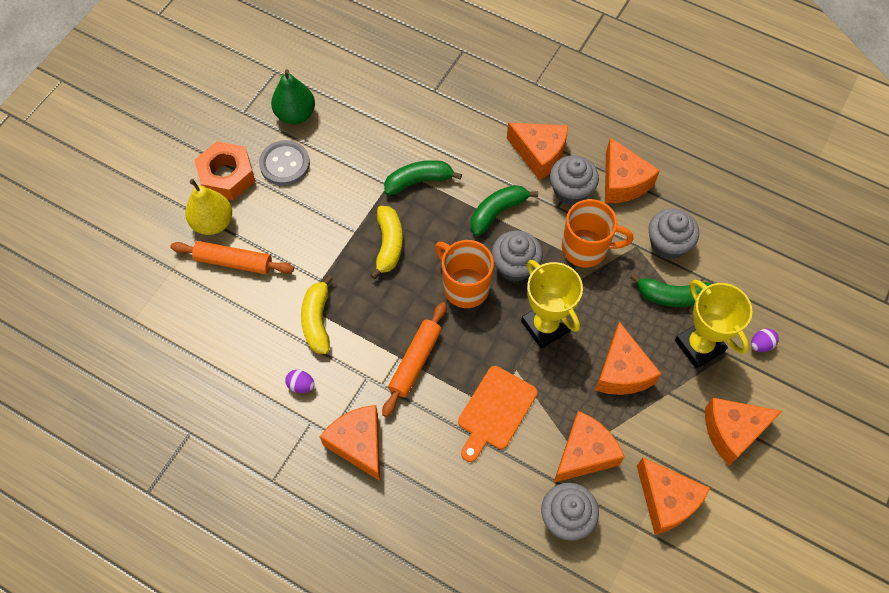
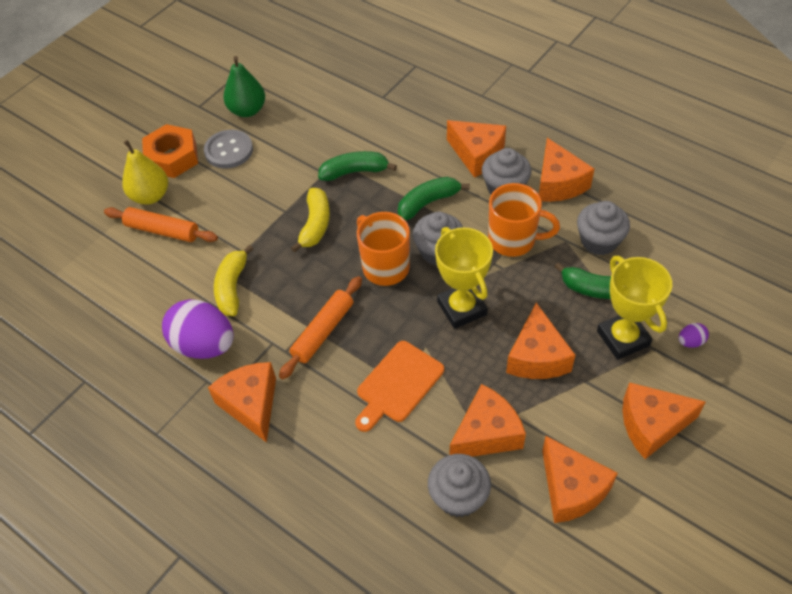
camera: 10 degrees right, 10 degrees down
purple egg [285,370,315,393] -> purple egg [162,299,234,359], size x2.44

